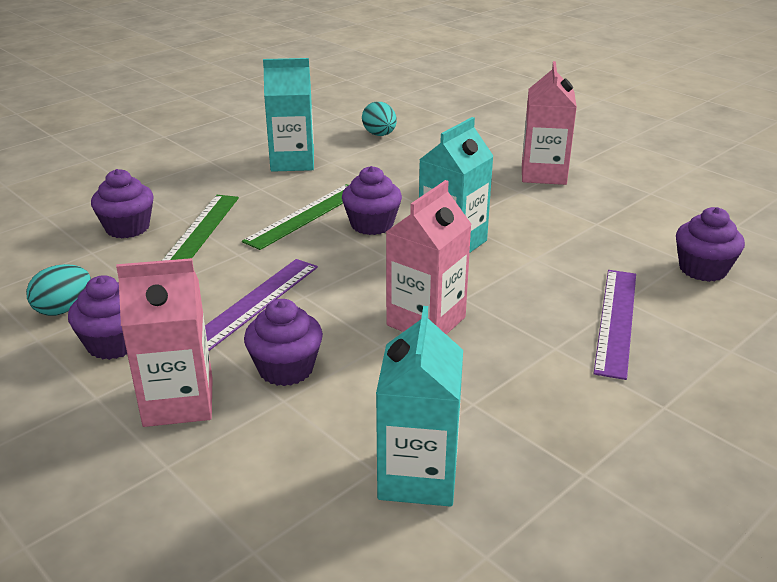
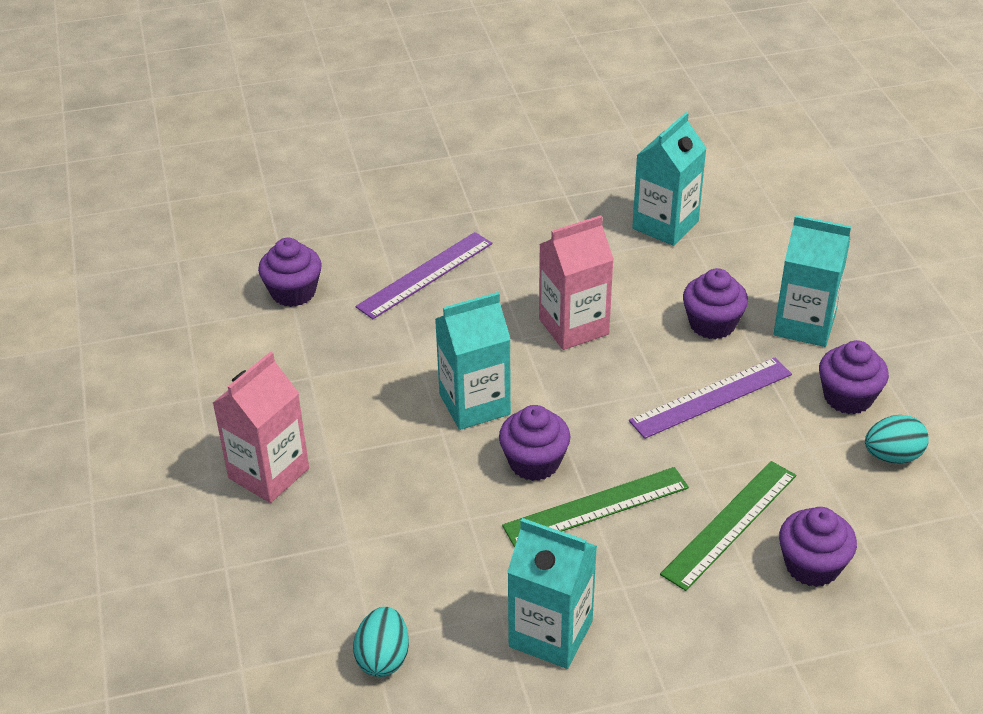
camera: 150 degrees left, 10 degrees up
pink carton [116,258,213,427] -> turquoise carton [773,215,851,347]

